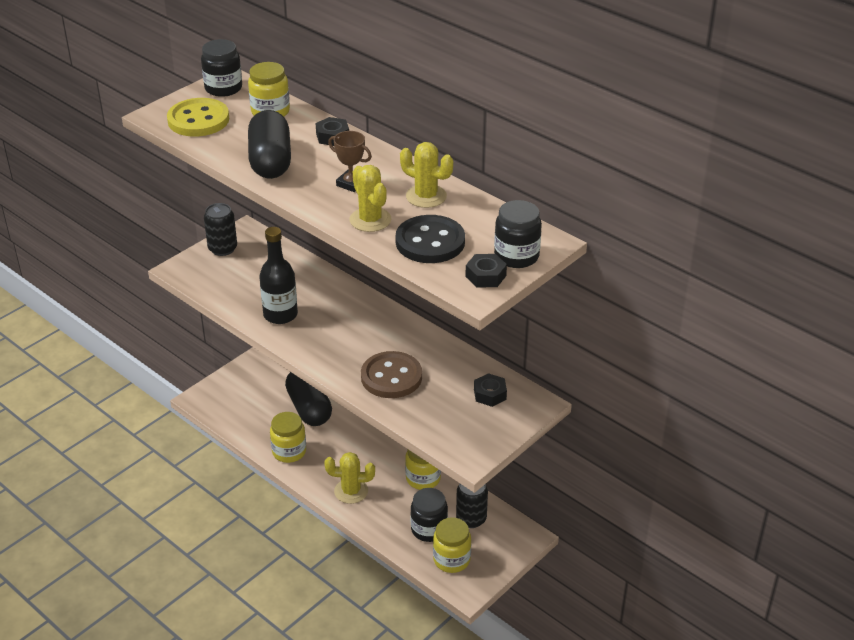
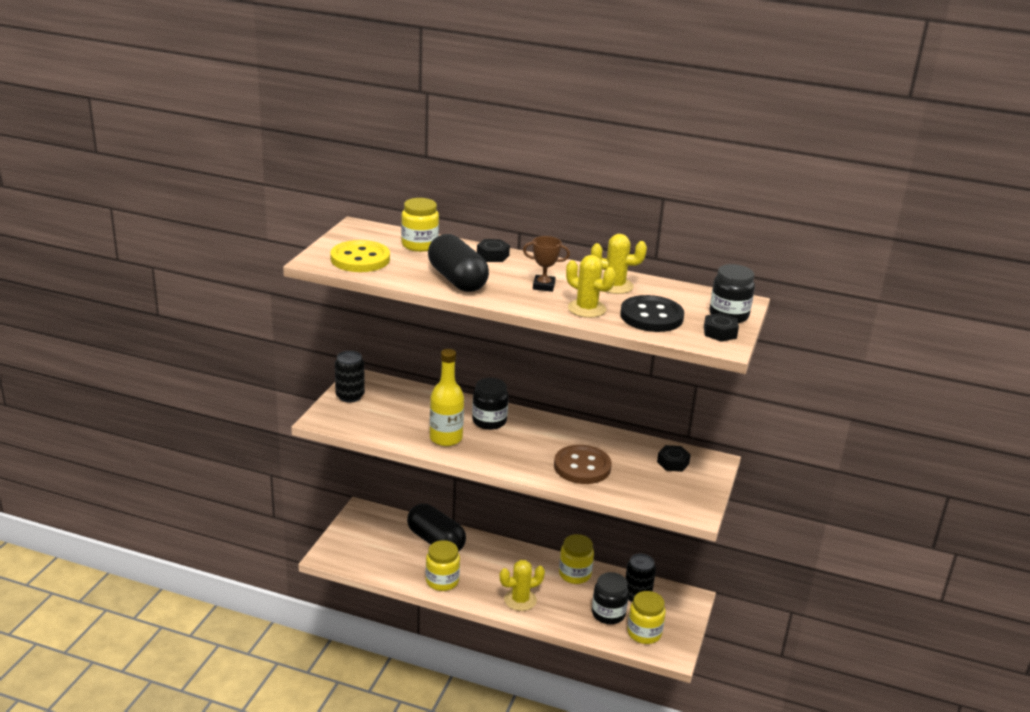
camera: 25 degrees left, 10 degrees down
black jar [201,39,242,97] -> black jar moved to [472,378,508,430]
black bottle [259,227,298,324] -> yellow bottle [430,349,464,446]

